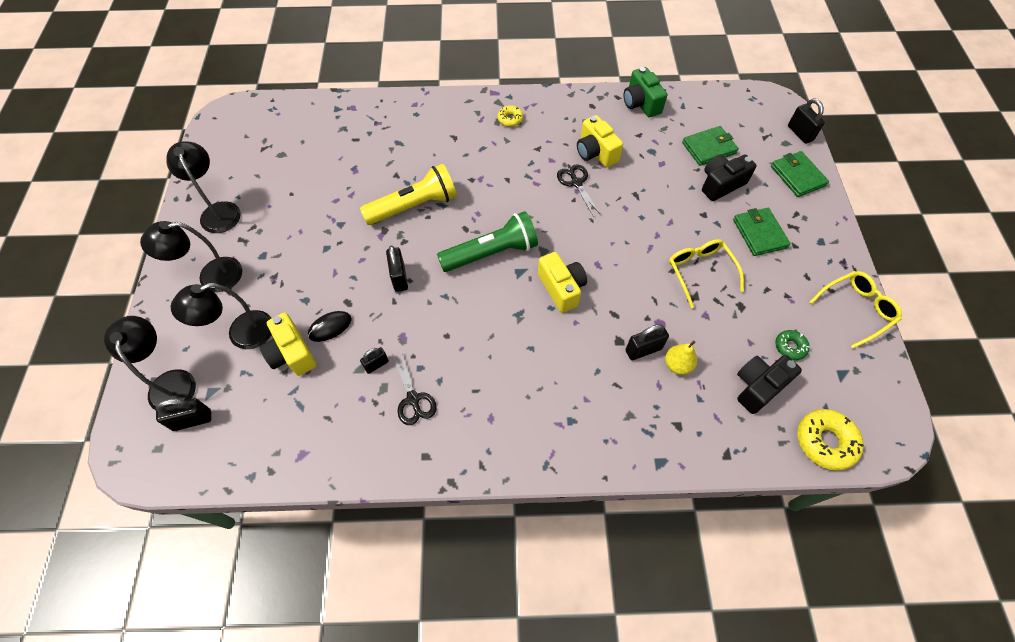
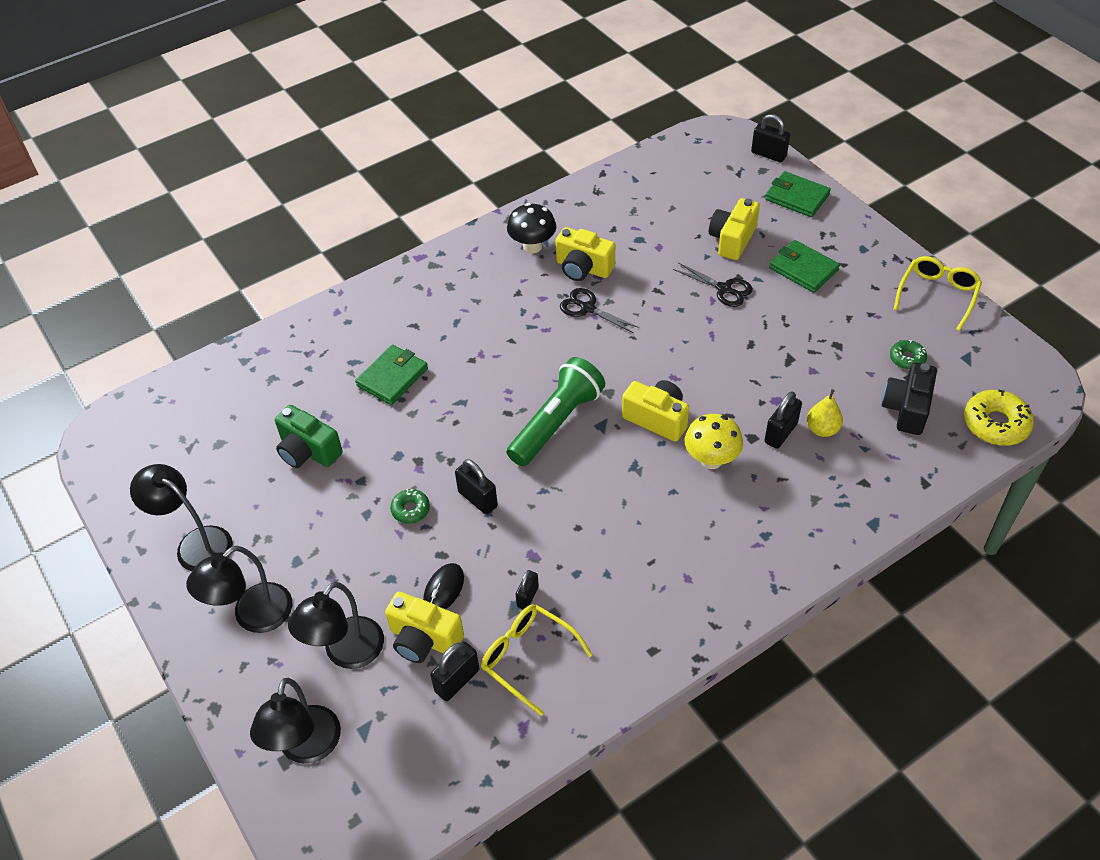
camera: 30 degrees left, 10 degrees down
black lamp [104,316,196,410] -> black lamp turned 120 degrees counterclockwise [250,678,341,764]
black padlock [156,398,211,431] -> black padlock moved to [430,641,479,701]
yellow flashlight [360,164,457,225] -> none
black scissors [392,352,437,425] -> black scissors moved to [673,263,753,307]
yellow donut [498,105,523,127] -> none
green camera [623,67,667,117] -> green camera moved to [275,405,343,468]
yellow glasses [669,239,744,308] -> yellow glasses moved to [481,604,593,716]
green wallet [682,126,739,166] -> green wallet moved to [355,345,428,405]
black camera [702,154,757,201] -> yellow camera [709,198,760,260]
none -> green donut [390,489,430,524]
none -> black mushroom [507,203,556,254]
none -> yellow mushroom [685,414,743,469]

